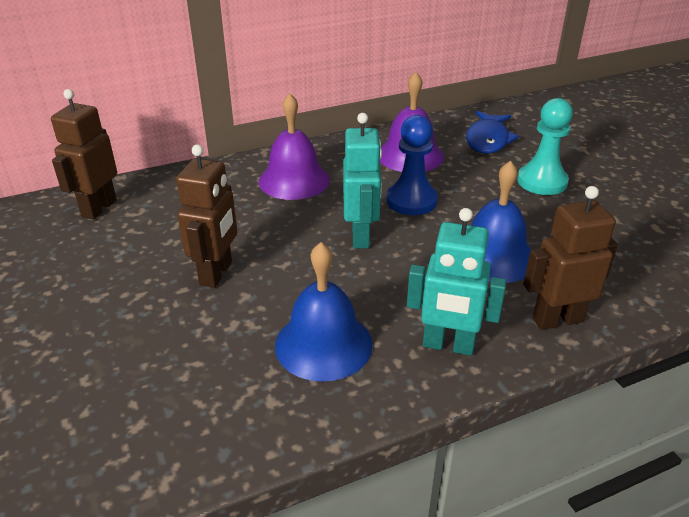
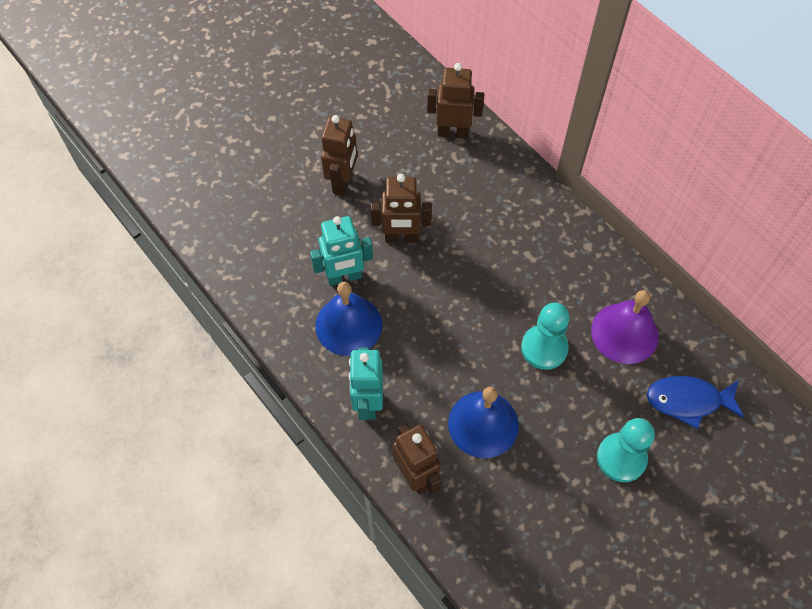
camera: 75 degrees right, 25 degrees up
purple bell [259,93,330,200] -> none
turquoise robot [343,113,382,248] -> turquoise robot moved to [310,216,373,286]
blue pawn [386,115,438,215] -> turquoise pawn [521,302,569,370]
none -> brown robot [321,115,357,196]

